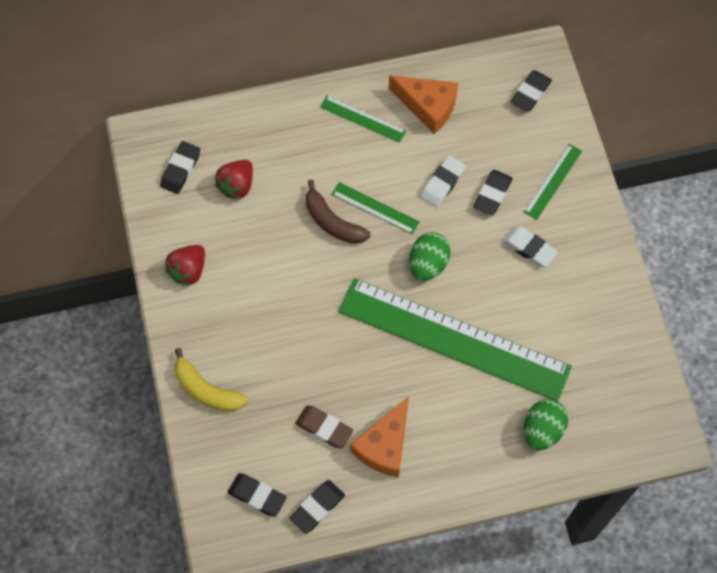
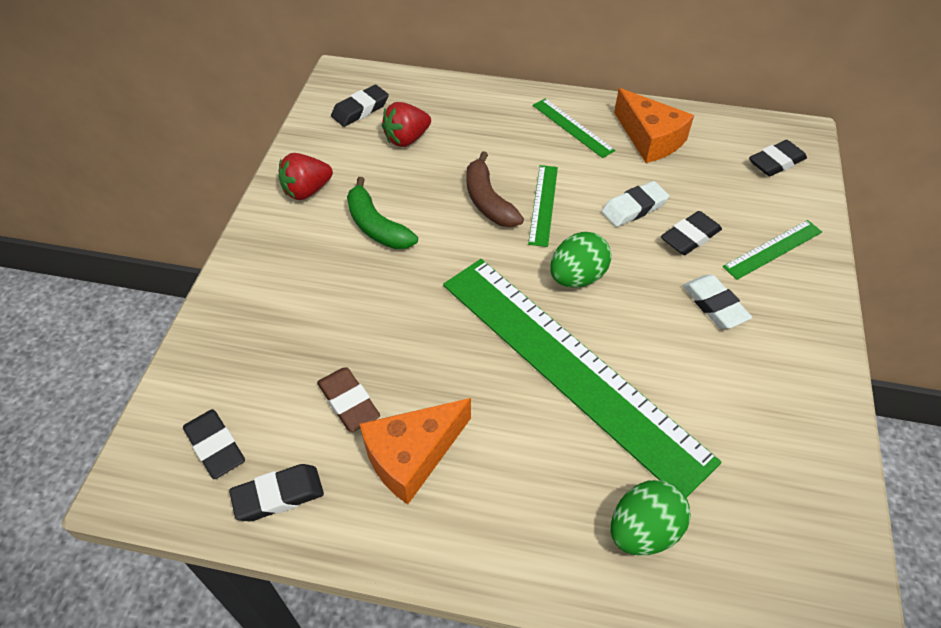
camera: 25 degrees right, 15 degrees down
yellow banana [174,348,248,411] -> none
green ruler [332,182,419,234] -> green ruler turned 45 degrees clockwise [528,165,558,247]
none -> green banana [347,177,418,249]

